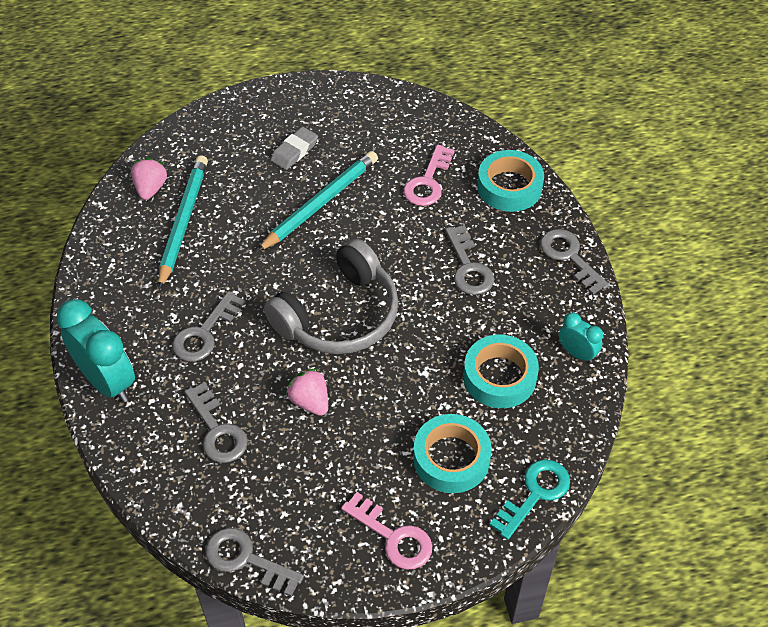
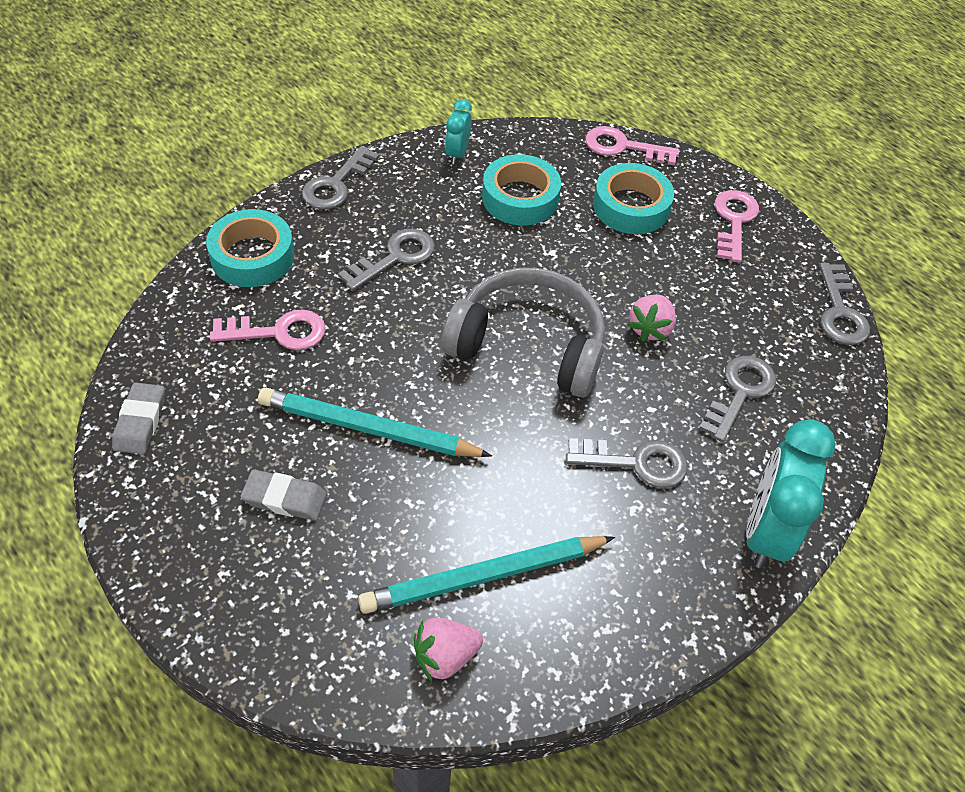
camera: 120 degrees left, 0 degrees up
turquoise key [490,459,570,540] -> pink key [585,126,679,166]
none -> grey eraser [112,382,165,454]

